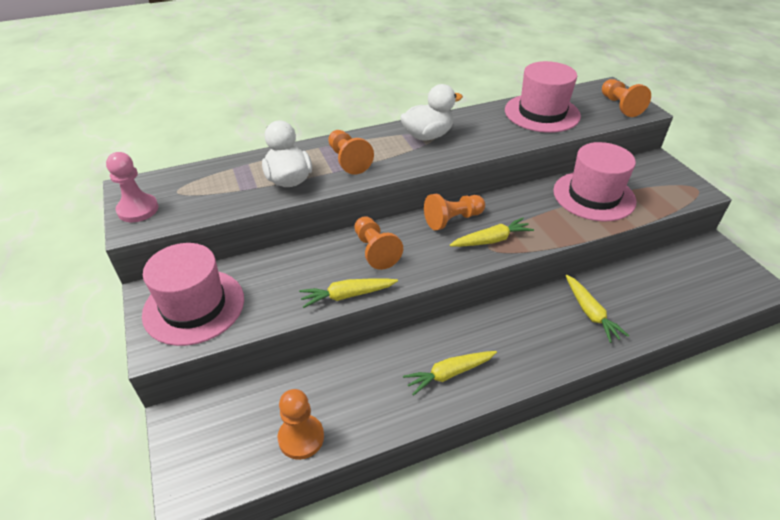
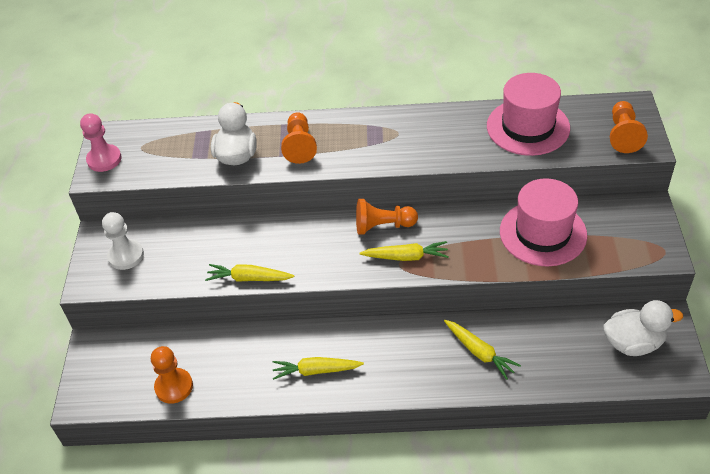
camera: 25 degrees right, 5 degrees up
pink hat [142,243,244,346] -> white pawn [102,212,144,270]
orange pawn [354,216,403,270] -> none
white duck [400,84,463,141] -> white duck moved to [603,300,683,356]
yellow carrot [565,275,629,343] -> yellow carrot turned 45 degrees counterclockwise [444,320,521,380]

